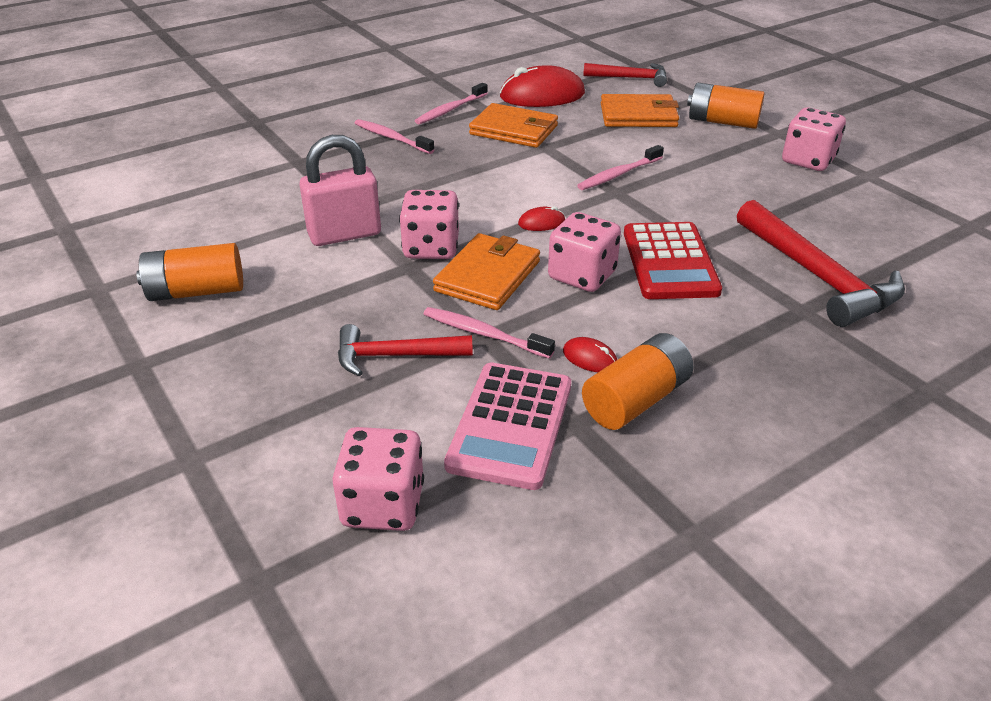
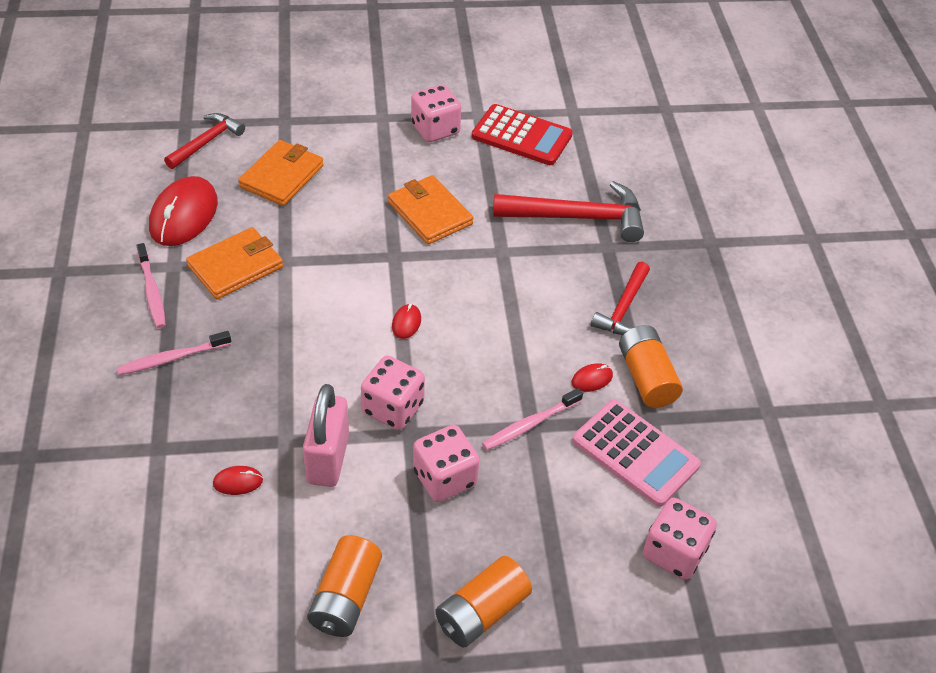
camera: 65 degrees left, 10 degrees up
red hammer [338,324,473,376] -> red hammer moved to [591,262,650,335]
orange wallet [433,233,540,310] -> orange wallet moved to [388,175,474,245]
pink dice [548,212,621,292] -> pink dice moved to [413,425,480,502]
pink toothbrush [577,145,664,190] -> none
red calculator [624,222,722,299] -> red calculator moved to [472,104,573,165]
orange battery [687,83,765,129] -> orange battery moved to [435,556,532,647]
none -> red mouse [213,466,263,495]

